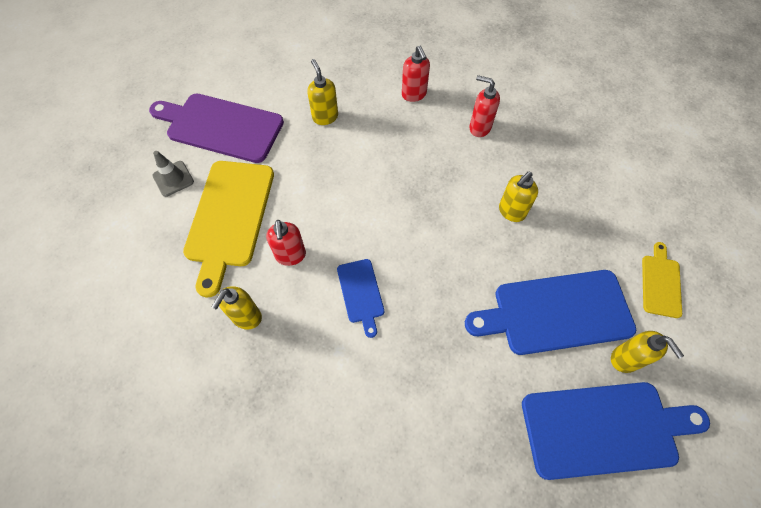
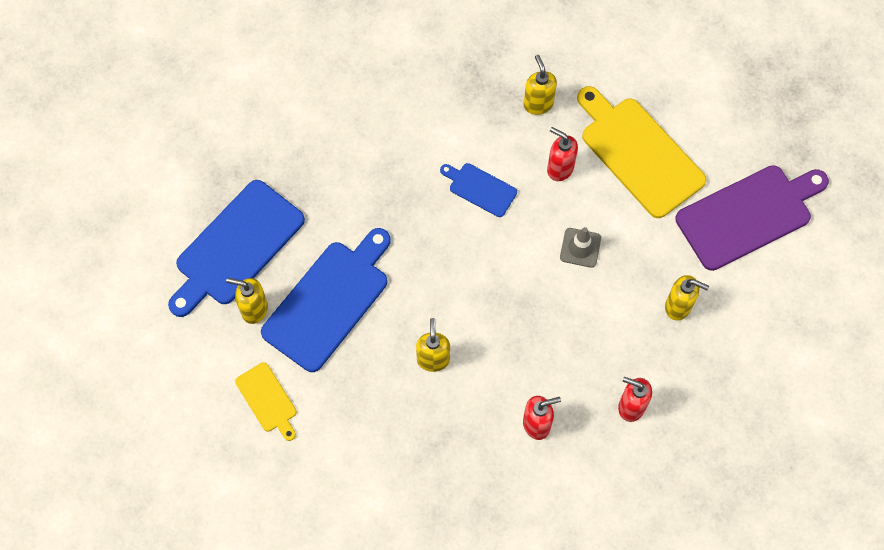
camera: 135 degrees right, 5 degrees up
grey traffic cone [152,151,194,197] -> grey traffic cone moved to [560,227,601,268]

